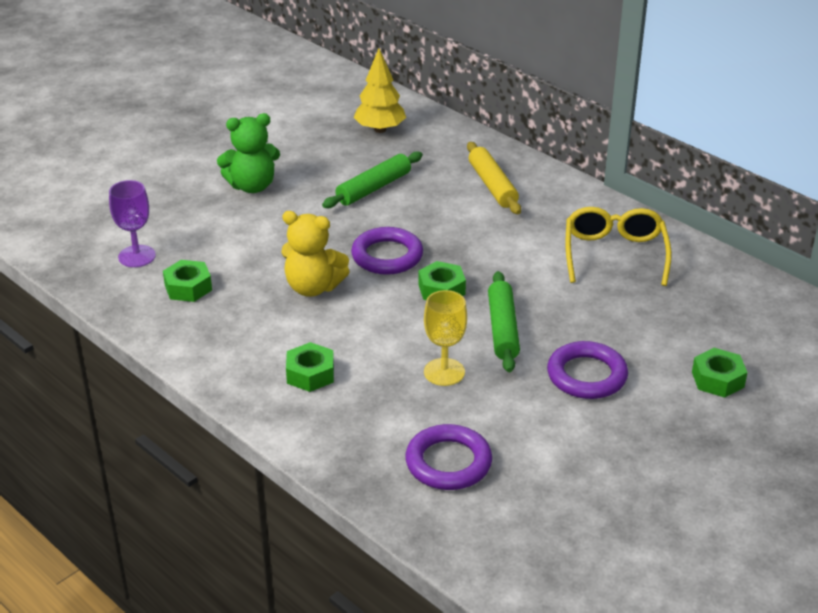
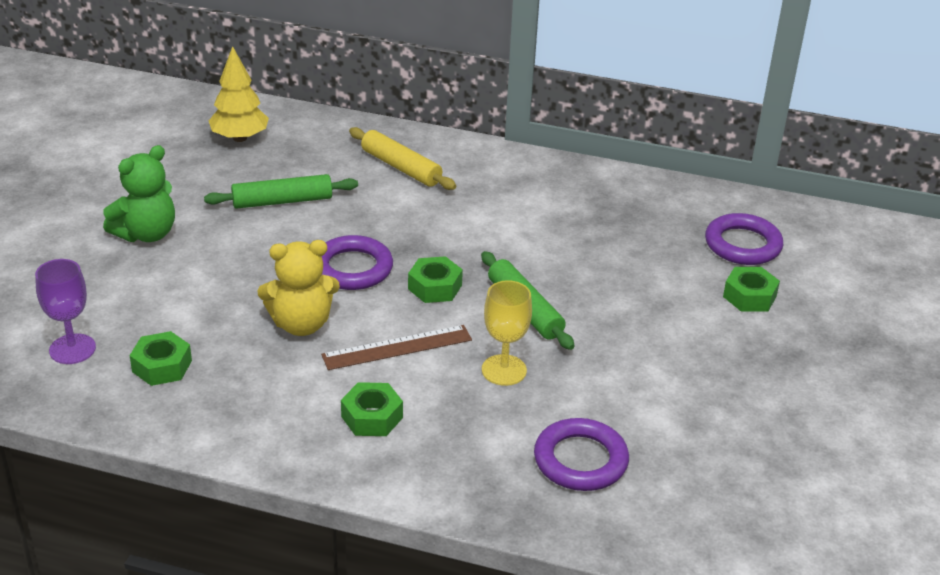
camera: 30 degrees left, 0 degrees up
green rolling pin [322,151,423,208] -> green rolling pin turned 60 degrees clockwise [204,174,358,209]
purple ring [547,341,628,399] -> purple ring moved to [705,213,783,265]
yellow glasses [565,207,672,286] -> none
none -> brown ruler [321,325,472,370]

